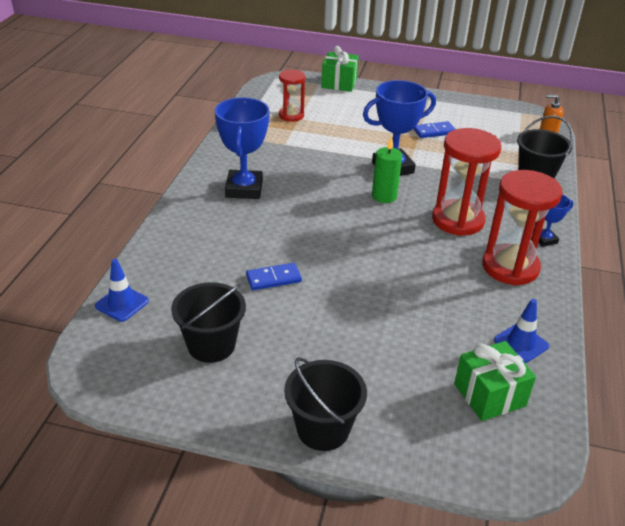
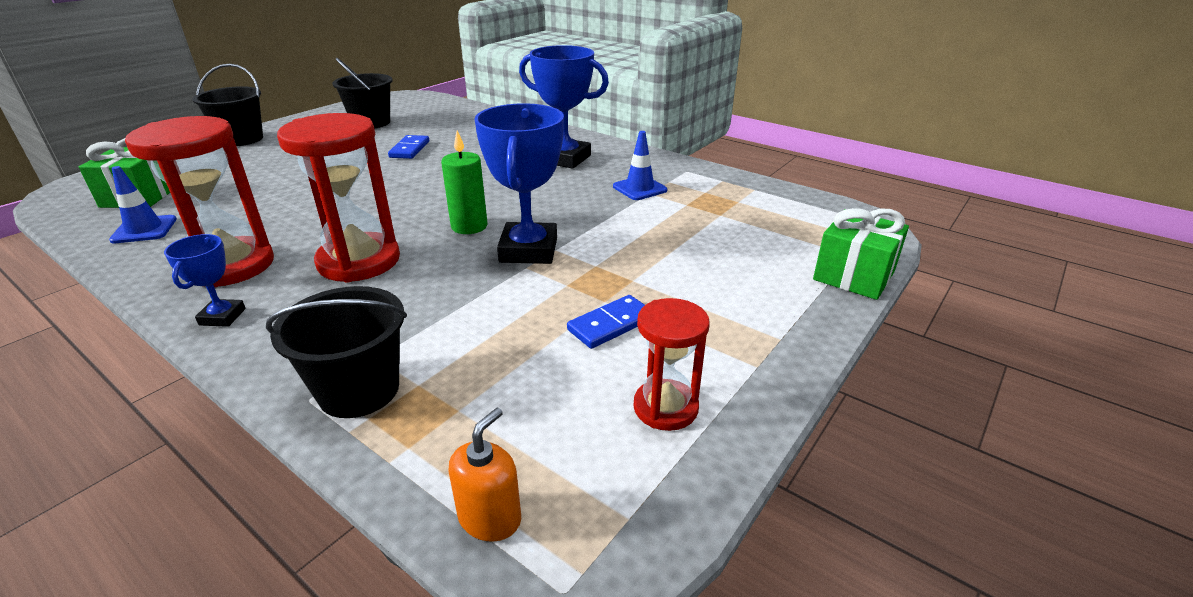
camera: 115 degrees right, 5 degrees down
blue traffic cone [95,259,149,322] -> blue traffic cone moved to [613,131,667,200]
red hourglass [279,70,305,122] -> red hourglass moved to [634,298,710,431]
blue domino [414,121,456,138] -> blue domino turned 45 degrees clockwise [567,295,645,349]

